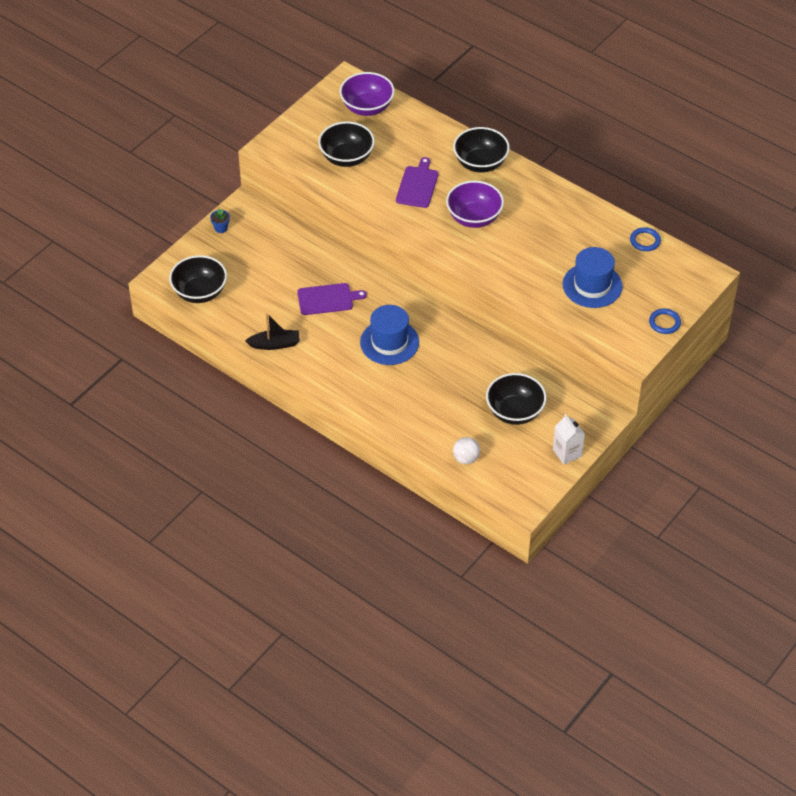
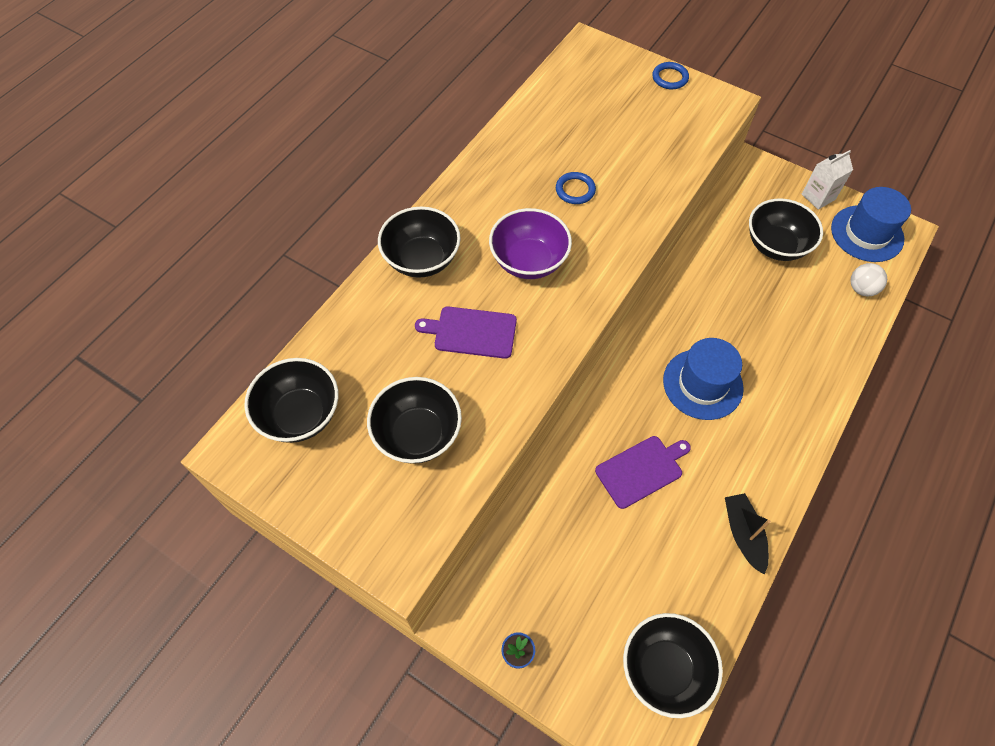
camera: 95 degrees left, 10 degrees up
purple cutting board [297,283,367,315] -> purple cutting board turned 75 degrees clockwise [595,436,691,509]
purple bowl [340,72,395,116] -> black bowl [244,358,339,443]
blue hat [563,247,623,308] -> blue hat moved to [831,187,911,262]
blue ring [630,227,661,251] -> blue ring moved to [556,172,596,204]

